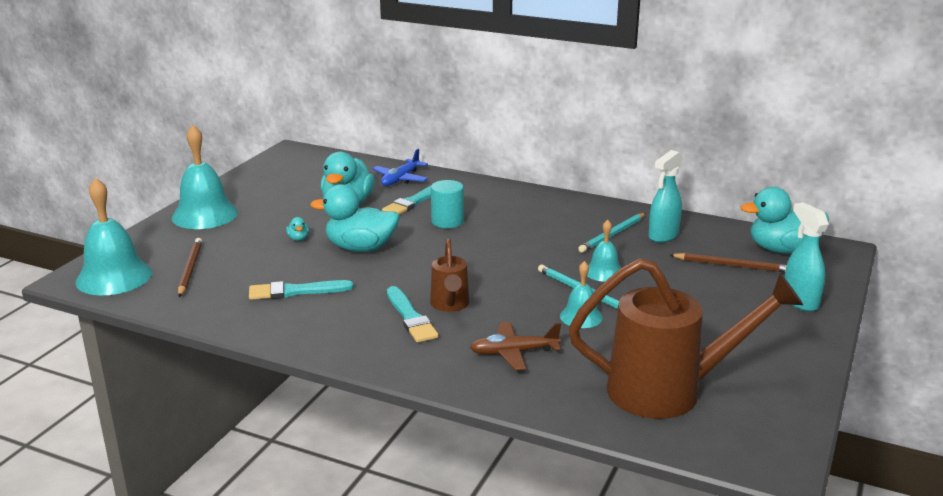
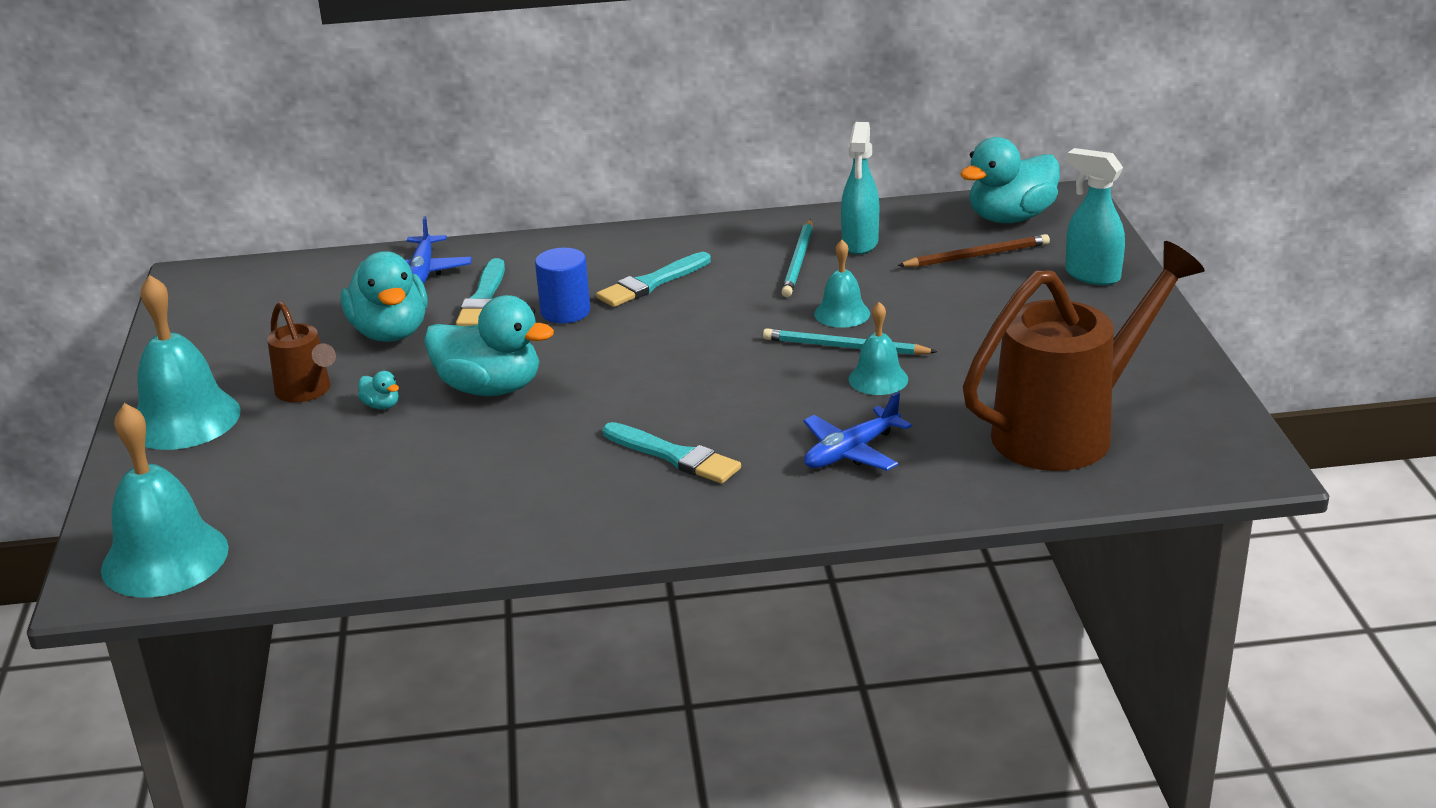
camera: 30 degrees left, 5 degrees up
brown pencil [178,238,202,297] -> none
turquoise brush [249,280,354,300] -> turquoise brush moved to [596,252,711,307]
turquoise duck [310,184,400,252] -> turquoise duck turned 135 degrees counterclockwise [424,295,554,396]
brown watering can [430,239,469,312] -> brown watering can moved to [267,301,336,403]
turquoise cylinder [431,180,464,228] -> blue cylinder [535,248,590,324]
brown plane [470,322,561,370] -> blue plane [803,392,912,471]

